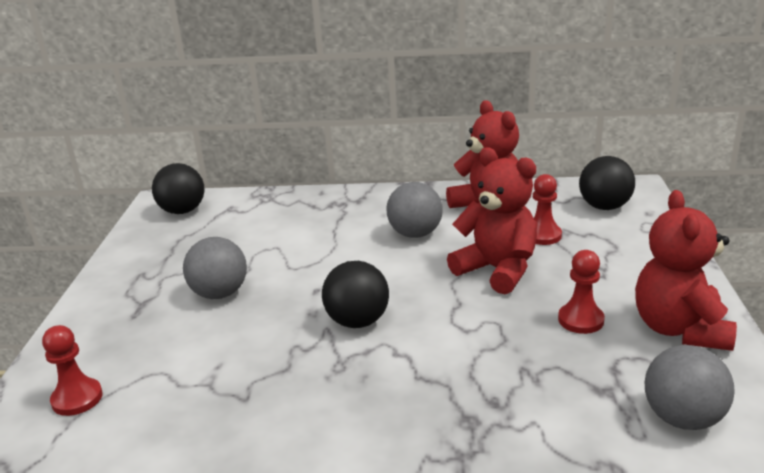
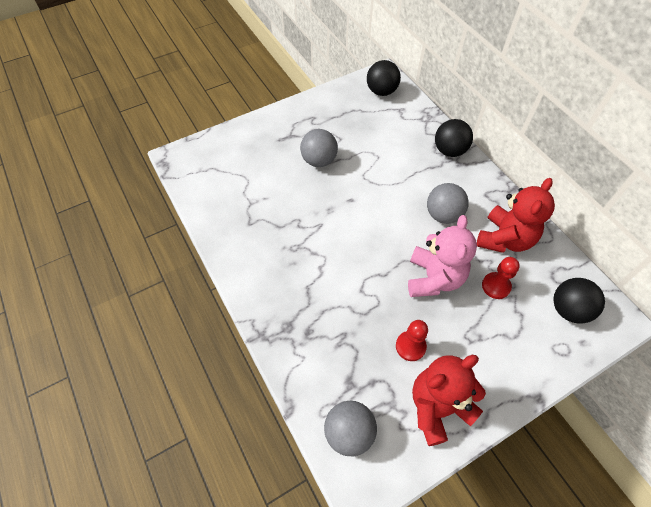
camera: 55 degrees right, 30 degrees up
red pawn [42,325,103,416] -> none
black ball [322,261,389,328] -> black ball moved to [435,119,473,157]
red teddy bear [447,147,538,294] -> pink teddy bear [408,215,477,297]

